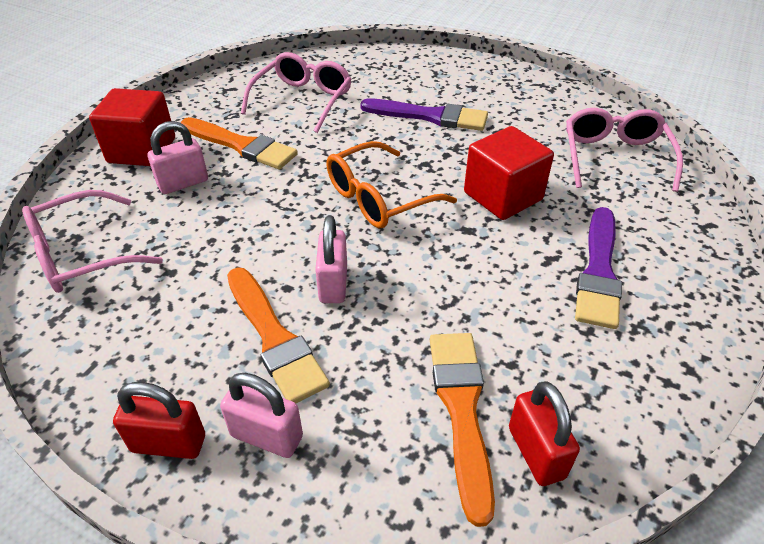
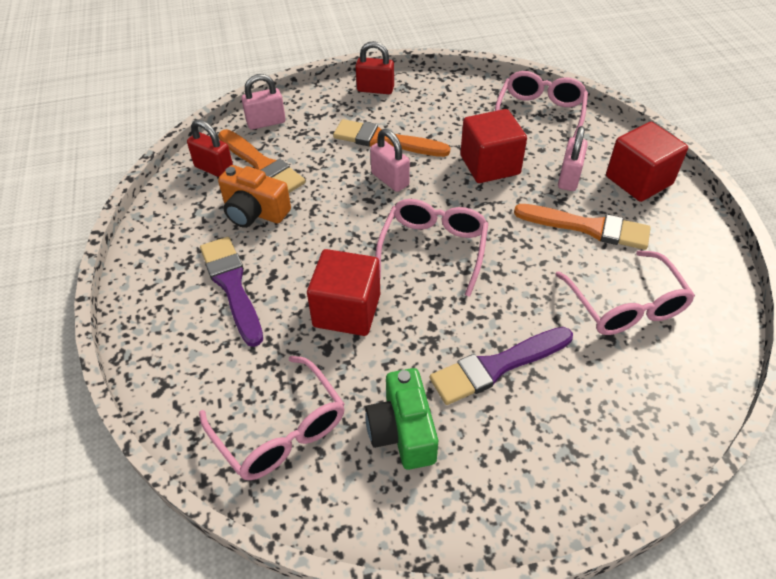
camera: 140 degrees right, 5 degrees up
red padlock [113,382,205,459] -> red padlock turned 45 degrees clockwise [356,41,394,94]
orange brush [181,117,298,169] -> orange brush turned 150 degrees counterclockwise [514,204,651,250]
pink padlock [220,373,303,458] -> pink padlock moved to [242,74,286,130]
orange glasses [326,141,457,228] -> pink glasses [375,199,488,297]
none -> orange camera [218,165,291,228]
none -> green camera [365,368,438,470]
none -> red cube [460,109,527,183]

